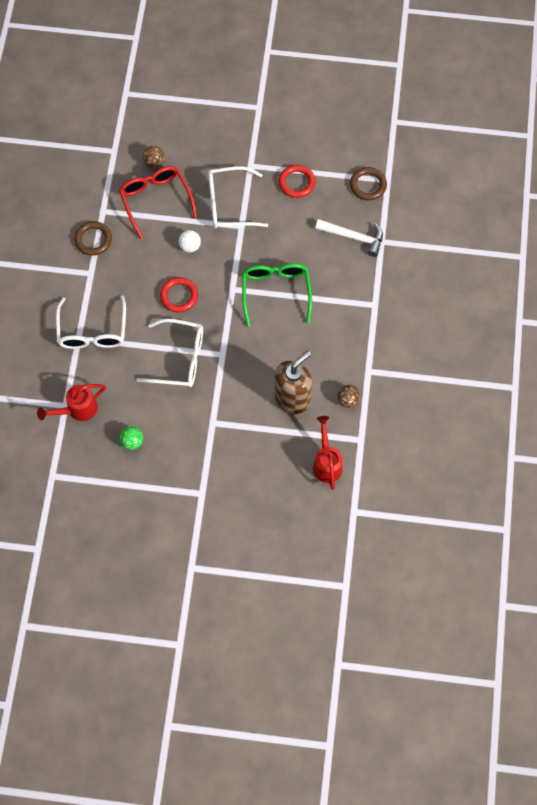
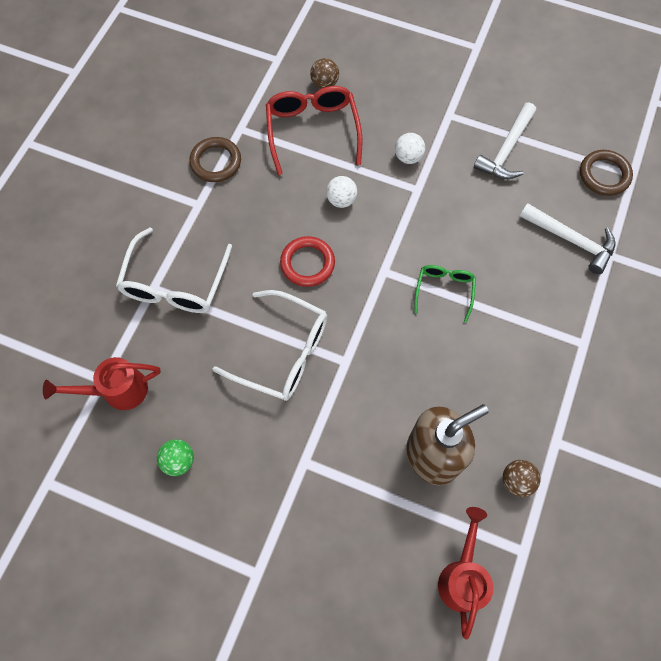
camera: 15 degrees right, 0 degrees up
white glasses [208,166,268,228] -> white ball [395,133,425,164]
green glasses [242,263,312,327] -> green glasses [415,265,476,323], size x0.57
red ring [278,165,316,198] -> white hammer [474,102,536,179]

